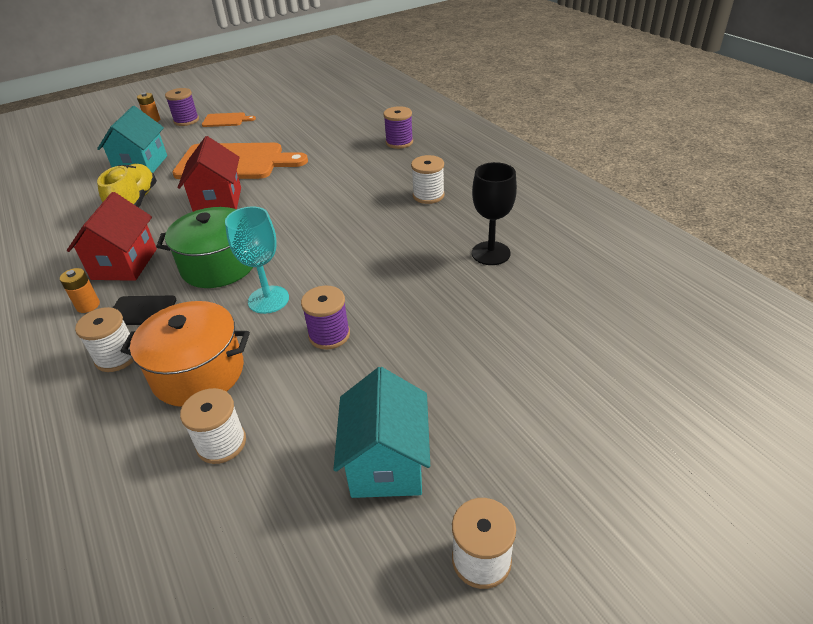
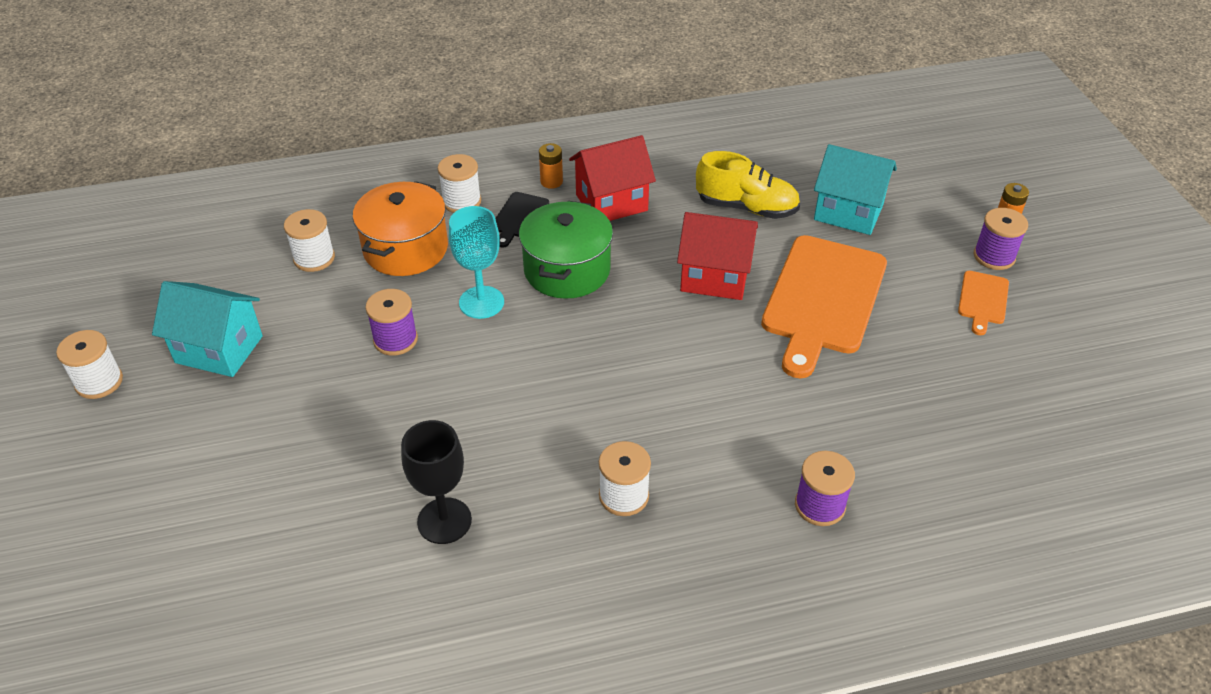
camera: 105 degrees right, 5 degrees up
red house [67,192,157,281] -> red house turned 45 degrees counterclockwise [569,135,656,221]

